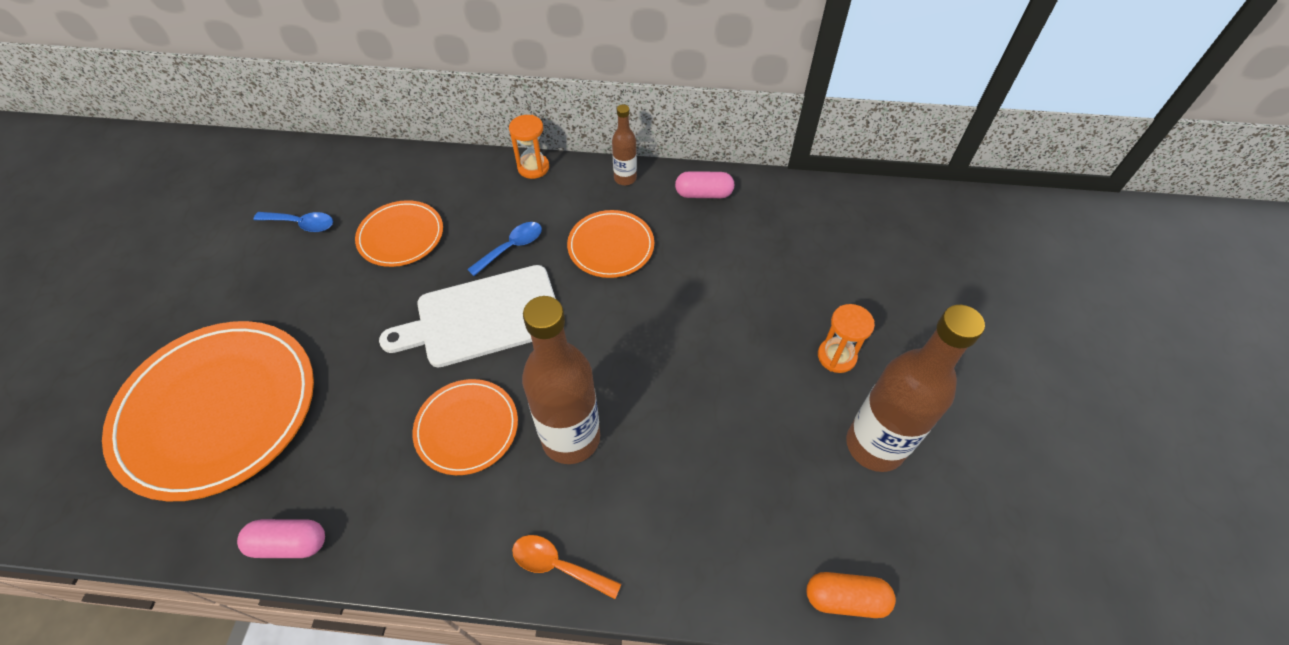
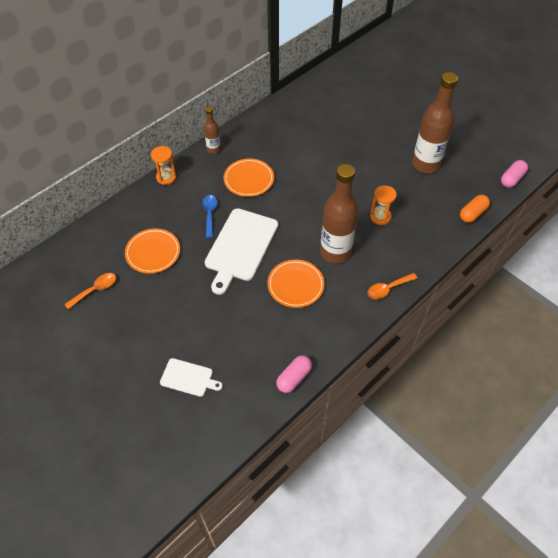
camera: 50 degrees left, 0 degrees up
orange plate [102,321,314,502] -> white cutting board [160,358,223,397]
blue spoon [253,212,333,232] -> orange spoon [64,273,116,309]
pink capsule [675,171,734,198] -> pink capsule moved to [501,160,528,188]
orange hourglass [818,304,875,373] -> orange hourglass moved to [370,185,397,225]

